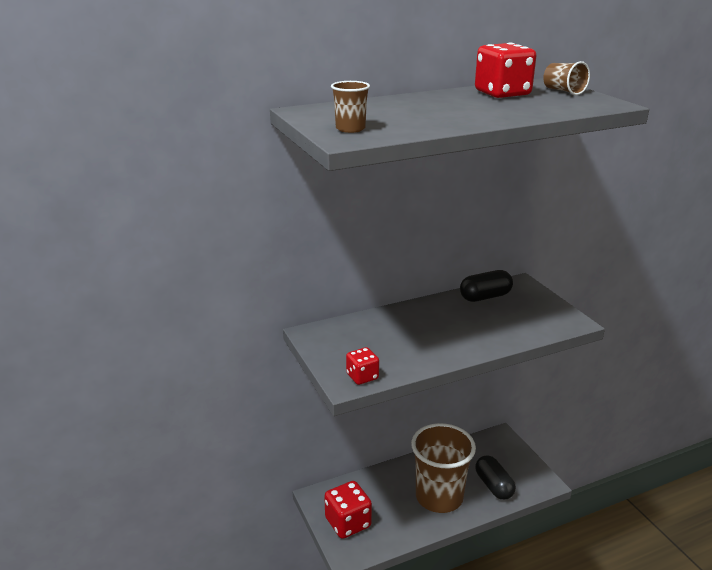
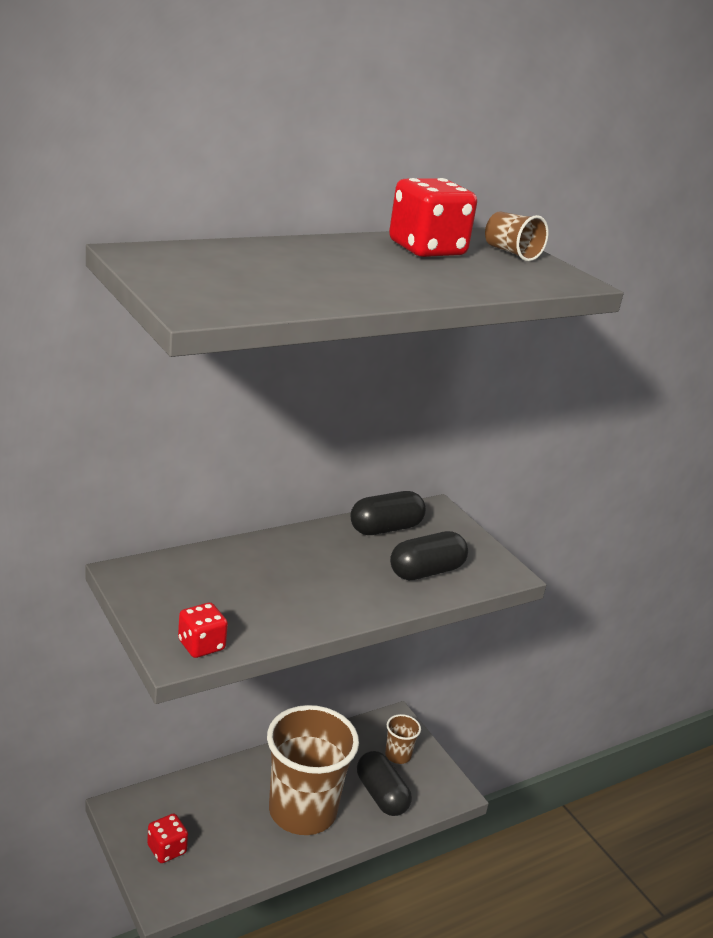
camera: 10 degrees left, 0 degrees up
red dice [324,481,372,539] -> red dice [147,813,188,863], size x0.58
brown cup [331,81,370,133] -> brown cup moved to [385,714,421,764]
none -> black capsule [390,531,468,580]

